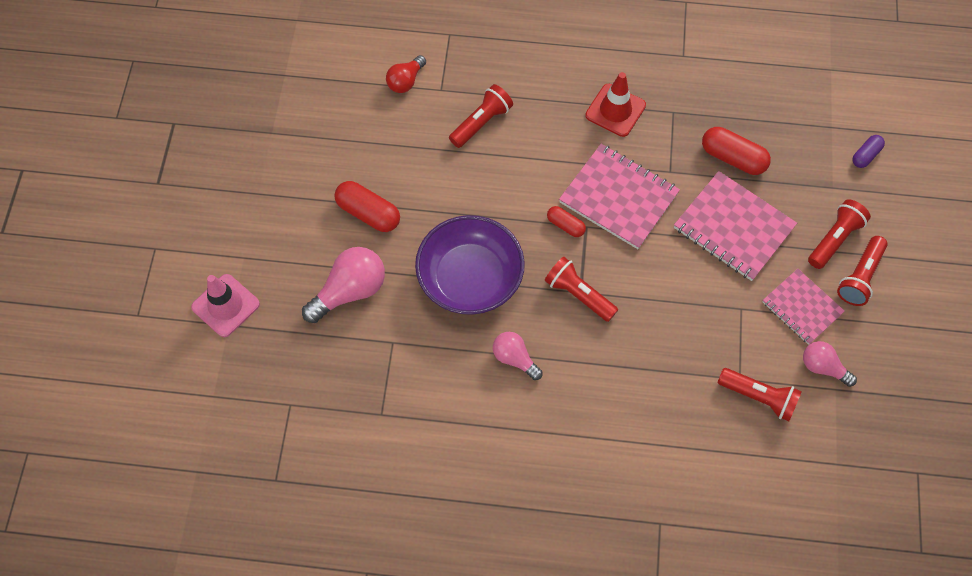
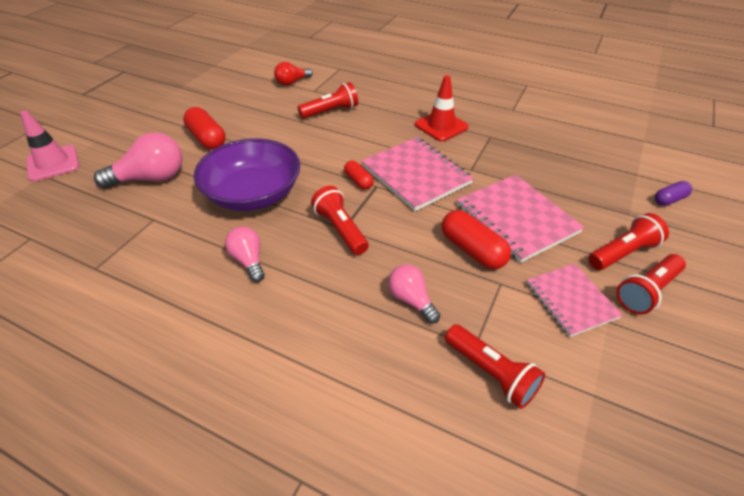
camera: 20 degrees right, 20 degrees down
red capsule [702,127,771,175] -> red capsule moved to [442,210,511,269]
pink light bulb [803,341,857,387] -> pink light bulb moved to [388,264,440,324]

